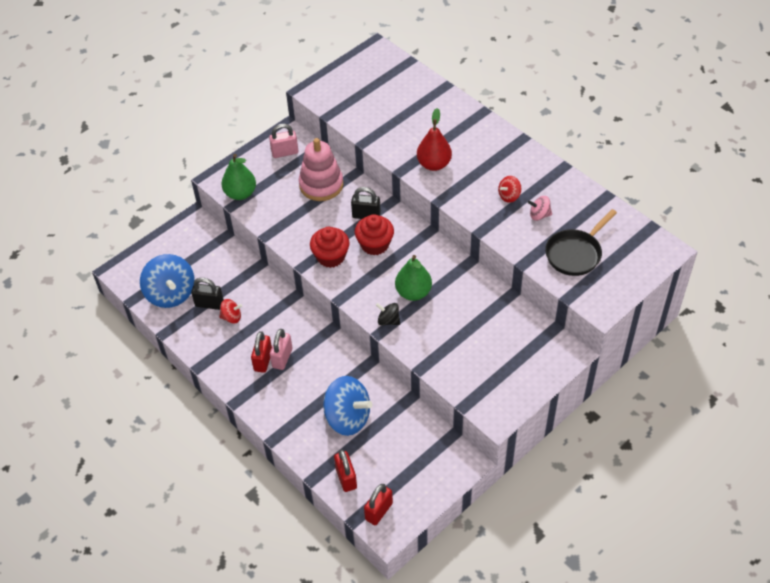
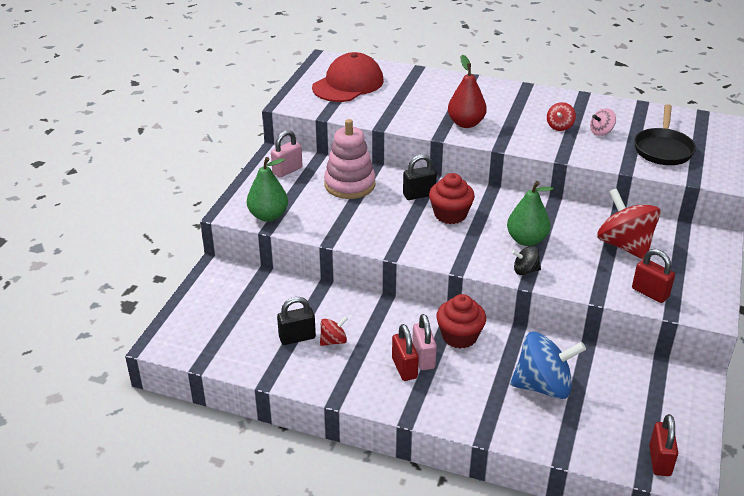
camera: 30 degrees left, 15 degrees down
blue spinning top [140,254,195,308] -> none
red cupcake [310,227,350,268] -> red cupcake moved to [436,294,486,349]
red padlock [334,449,357,492] -> red padlock moved to [632,249,675,303]
none -> red cap [312,52,384,102]
none -> red spinning top [597,188,661,259]

